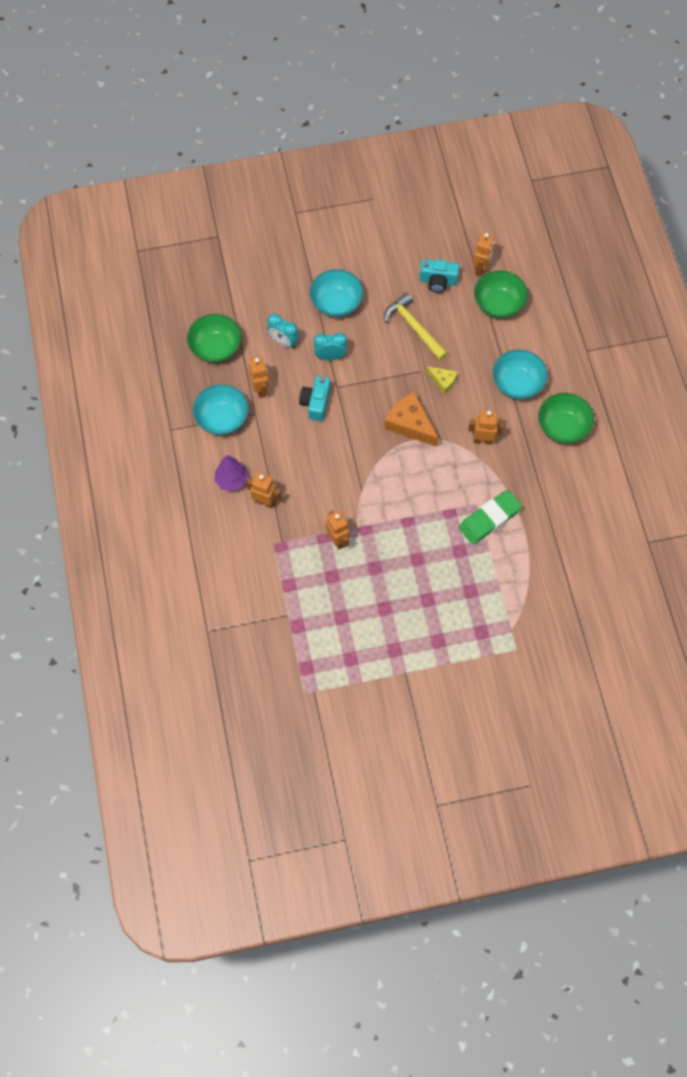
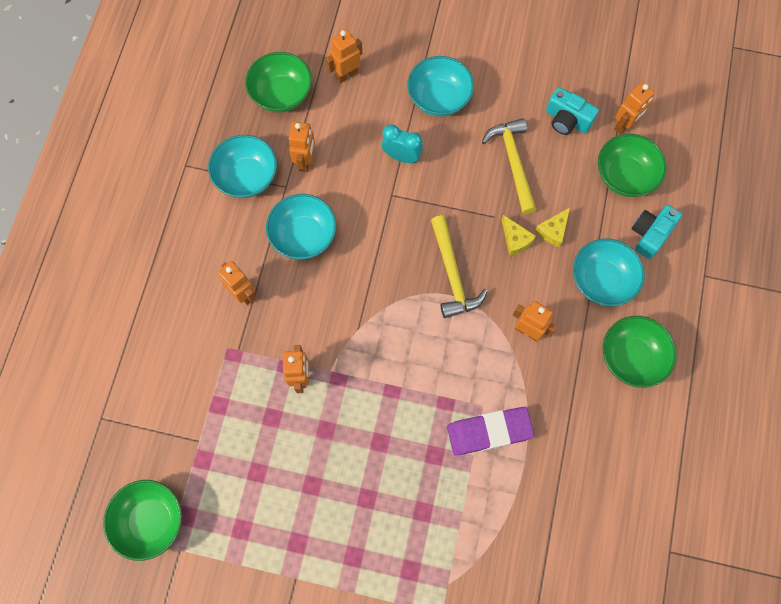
camera: 25 degrees right, 5 degrees up
purple tree [215,455,248,491] -> none
turquoise clock [267,313,299,349] -> none
turquoise camera [299,376,331,421] -> turquoise camera moved to [632,205,682,259]
orange cheese [384,392,439,447] -> yellow hammer [431,215,488,318]
green eraser [459,490,522,545] -> purple eraser [447,407,534,456]
none -> green bowl [103,480,182,561]
none -> turquoise bowl [266,194,336,259]
none -> orange robot [326,30,362,83]
none -> yellow cheese [535,208,570,247]

